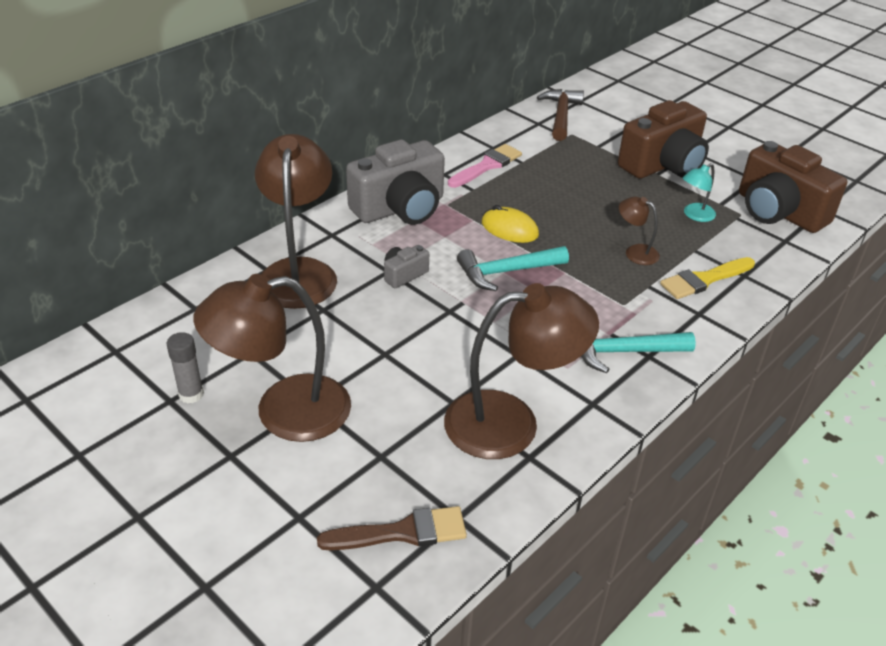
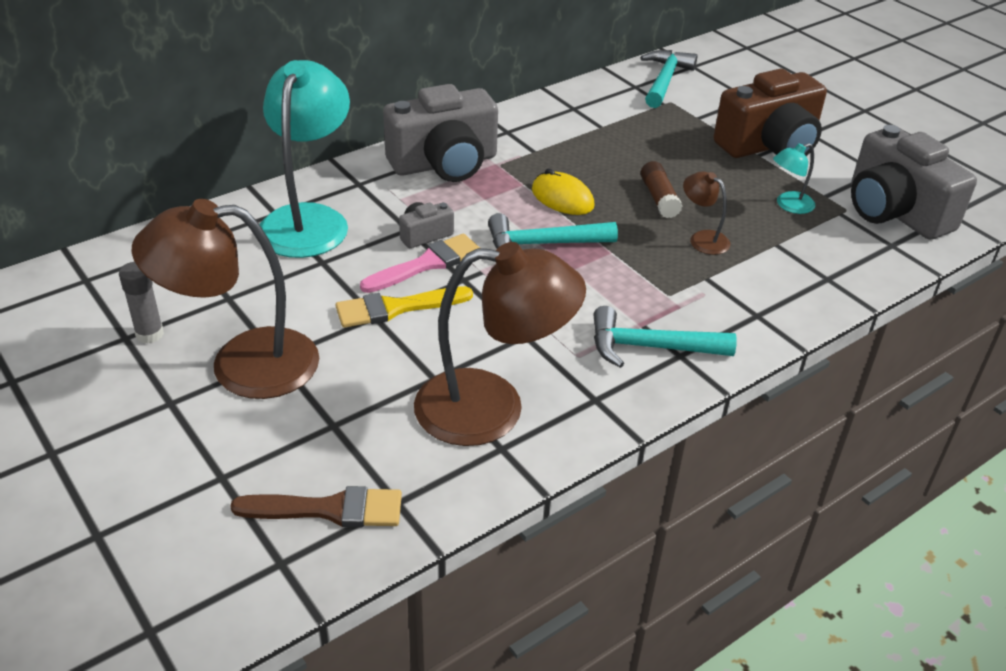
camera: 10 degrees right, 0 degrees up
brown lamp [255,134,337,309] -> turquoise lamp [259,60,350,258]
pink brush [448,144,522,188] -> pink brush moved to [360,233,480,293]
brown hammer [537,89,584,141] -> turquoise hammer [641,50,697,108]
yellow brush [660,257,755,299] -> yellow brush moved to [336,286,473,328]
brown camera [739,141,847,233] -> grey camera [851,125,977,240]
none -> brown glue stick [641,161,683,218]

